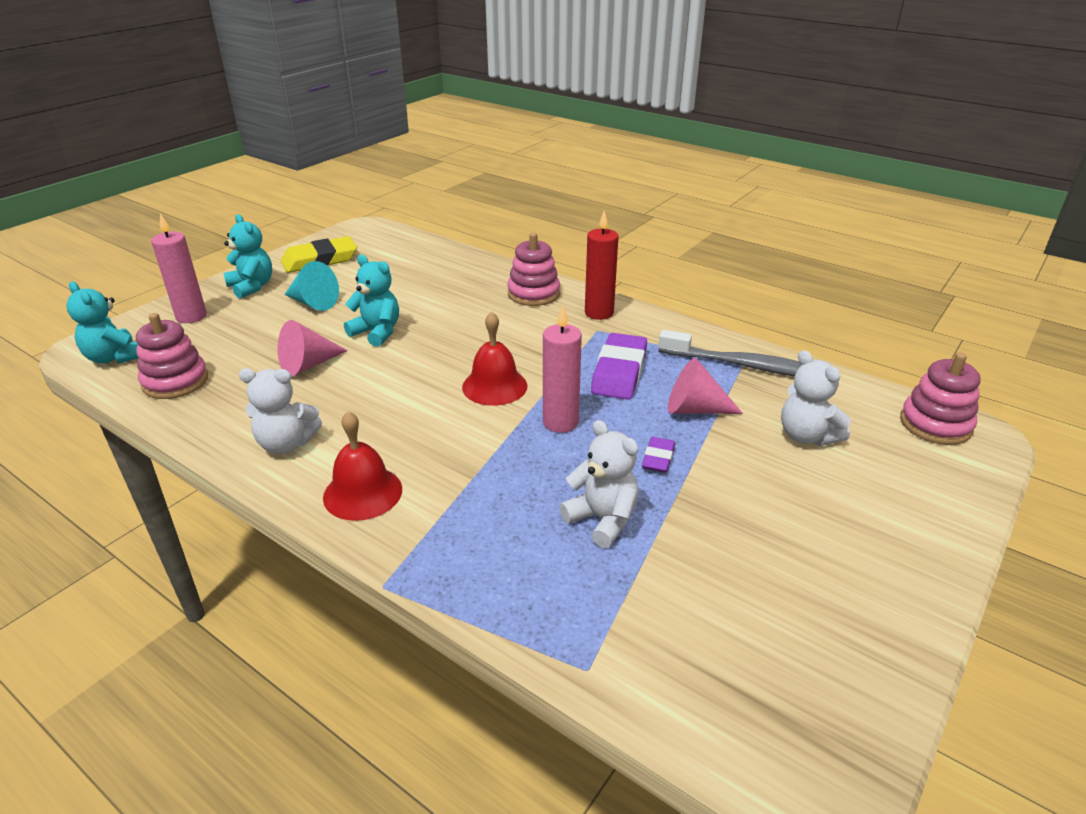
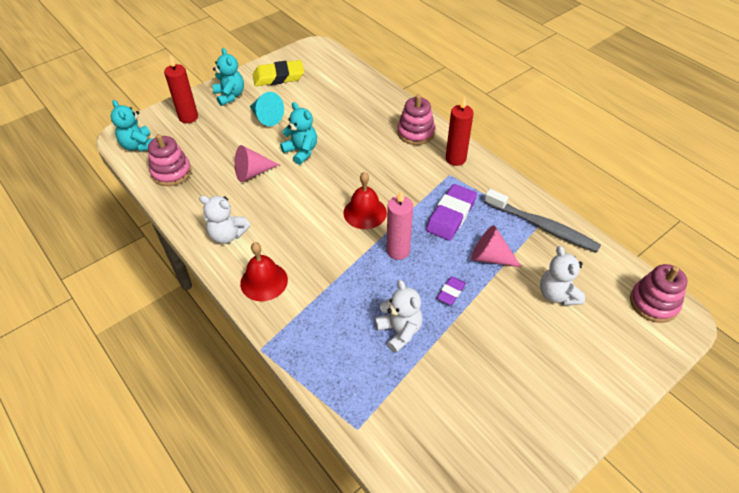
camera: 15 degrees right, 15 degrees up
pink candle [151,213,207,323] -> red candle [164,56,198,123]

